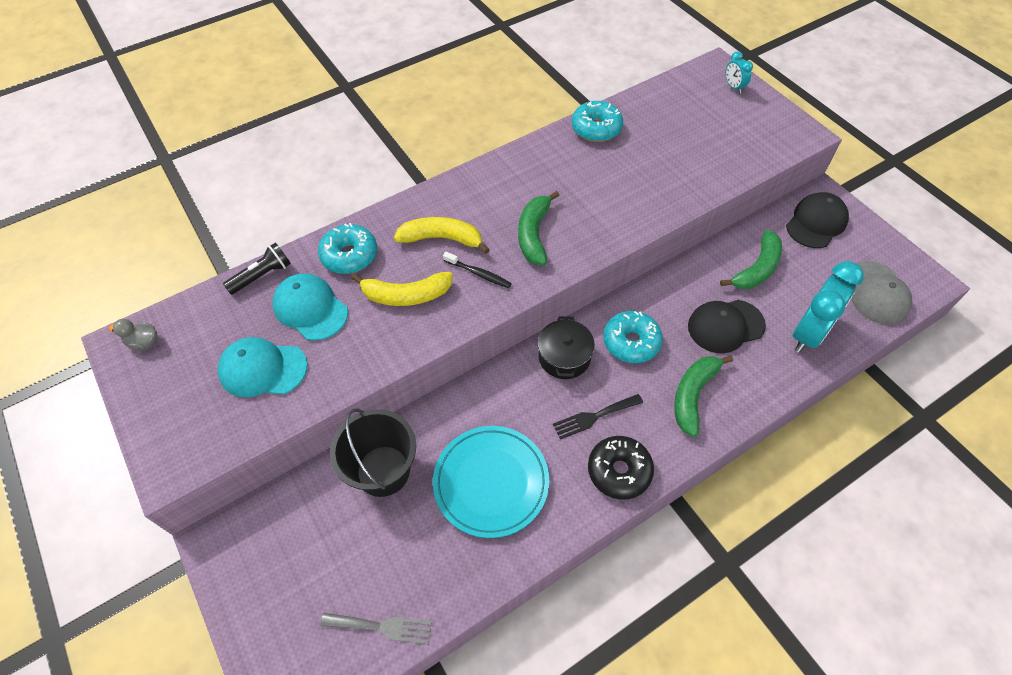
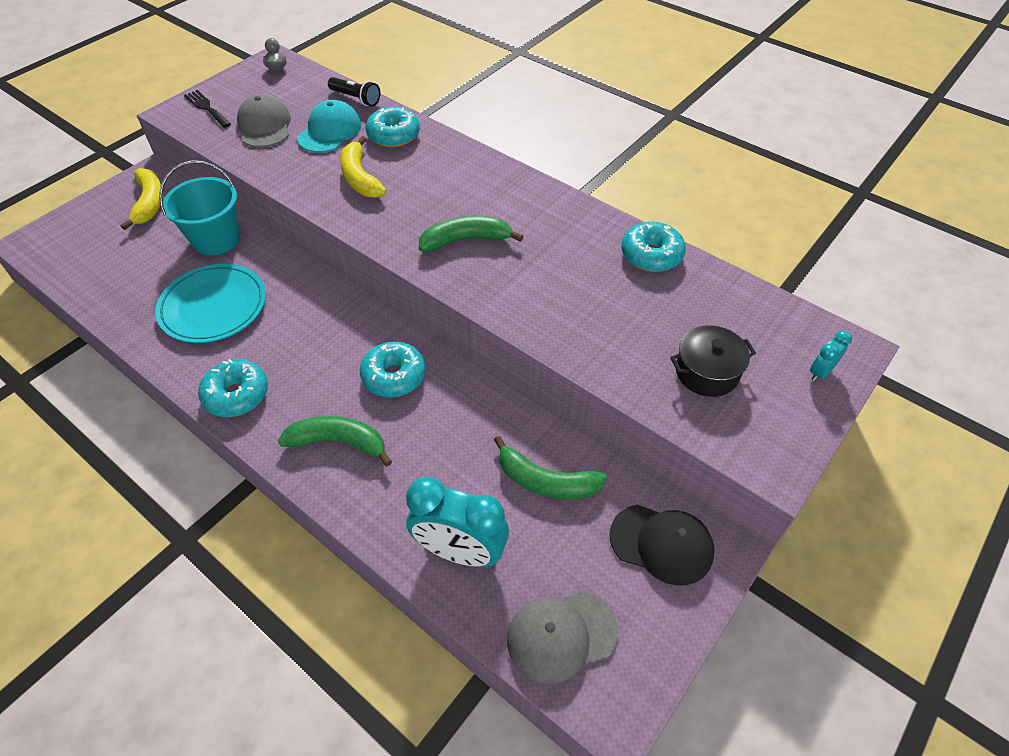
camera: 70 degrees right, 5 degrees down
turquoise cap [218,337,308,397] -> grey cap [237,94,291,147]
grey fork [320,613,432,644] -> none
black bucket [330,409,416,497] -> turquoise bucket [159,160,240,256]
yellow banana [394,217,490,254] -> yellow banana moved to [120,168,163,230]
black toothbrush [443,252,512,288] -> none
black pot [538,316,595,379] -> black pot moved to [670,325,756,397]
black fork [553,394,643,439] -> black fork moved to [184,90,231,128]
black donut [588,436,654,500] -> turquoise donut [198,359,268,417]
black cap [688,300,766,353] -> none

